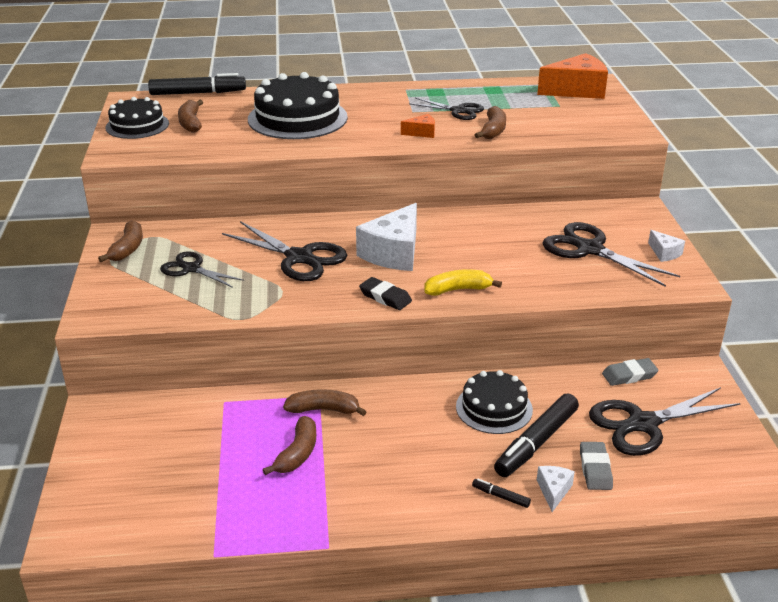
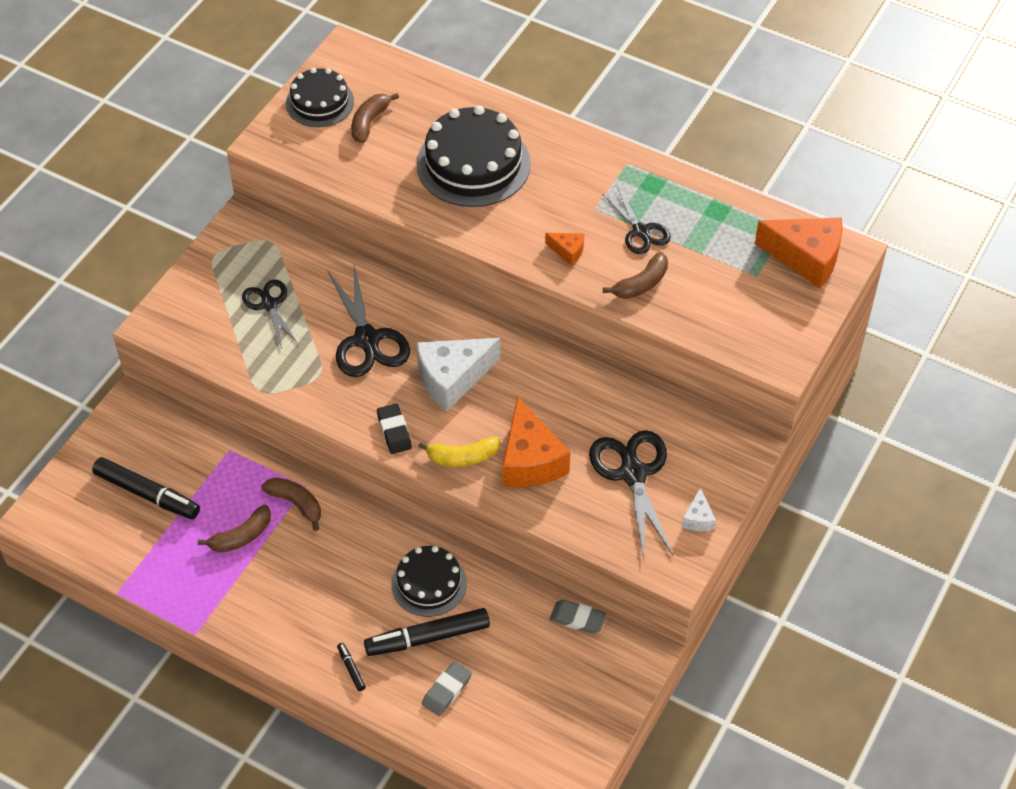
camera: 35 degrees right, 20 degrees up
brown banana [98,220,143,262] -> none
black marker [148,73,246,95] -> black marker moved to [92,457,200,519]
yellow banana [424,269,502,296] -> yellow banana turned 150 degrees clockwise [418,437,499,467]
white cheese [537,466,575,512] -> none
black scissors [589,387,740,456] -> none
none -> orange cheese [502,396,570,487]

